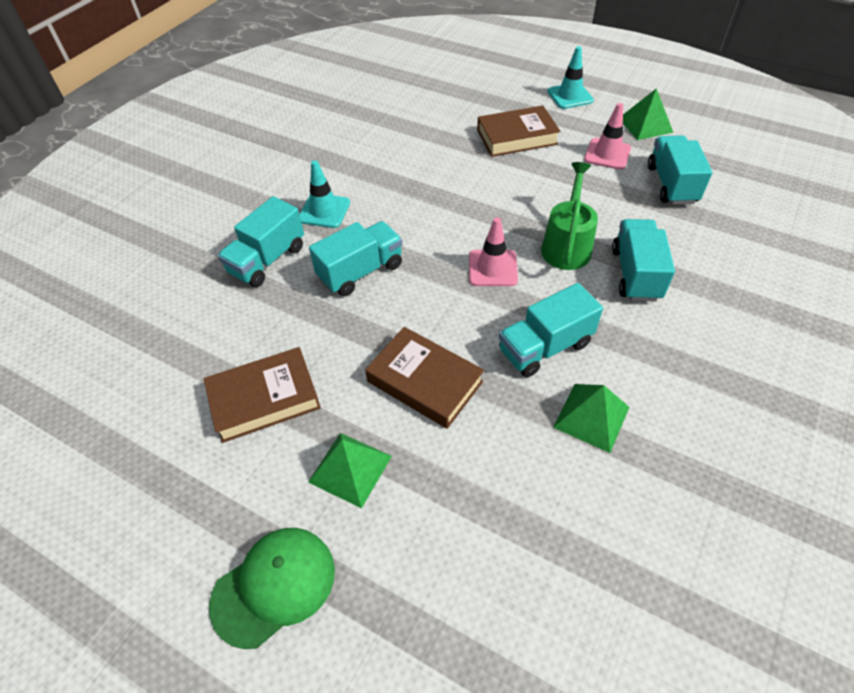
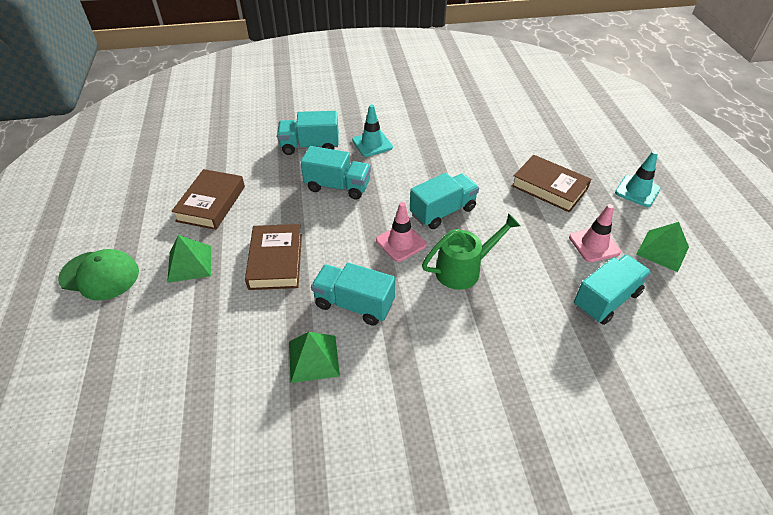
camera: 50 degrees right, 5 degrees down
brown book [204,347,321,443] -> brown book turned 75 degrees clockwise [171,169,245,230]
turquoise truck [612,219,675,302] -> turquoise truck moved to [410,173,479,229]

